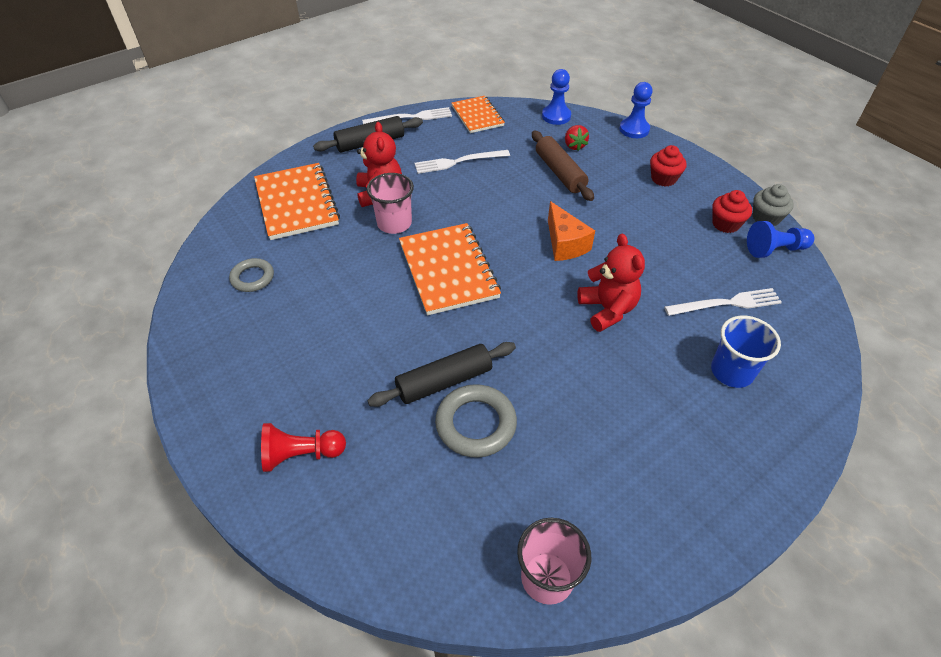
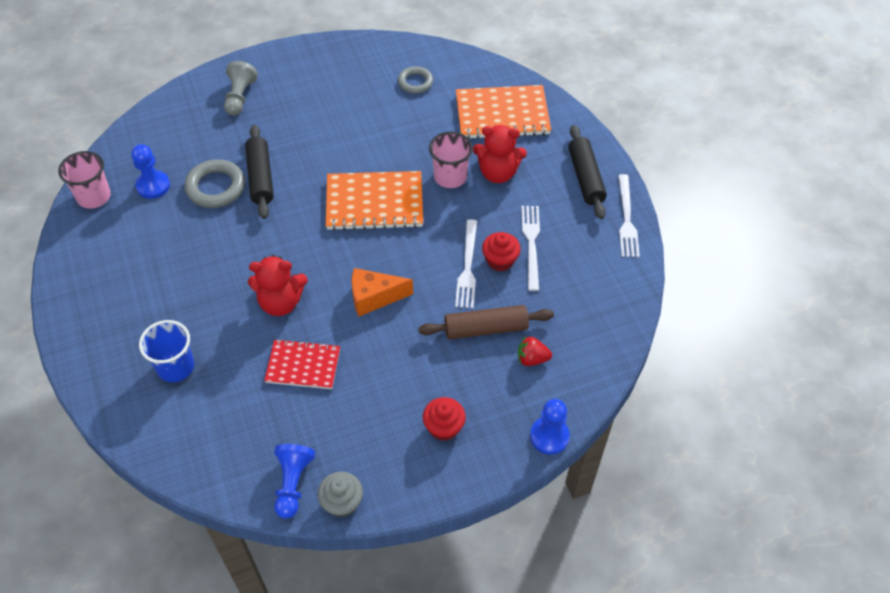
camera: 105 degrees right, 5 degrees up
red pawn [261,423,346,472] -> grey pawn [224,61,258,115]
orange notebook [451,96,505,133] -> none
blue pawn [542,69,571,125] -> blue pawn moved to [131,144,170,199]
white fork [664,288,782,316] -> white fork moved to [455,219,477,308]
red cupcake [712,190,752,233] -> red cupcake moved to [482,232,521,271]
none -> red notebook [264,339,340,389]

